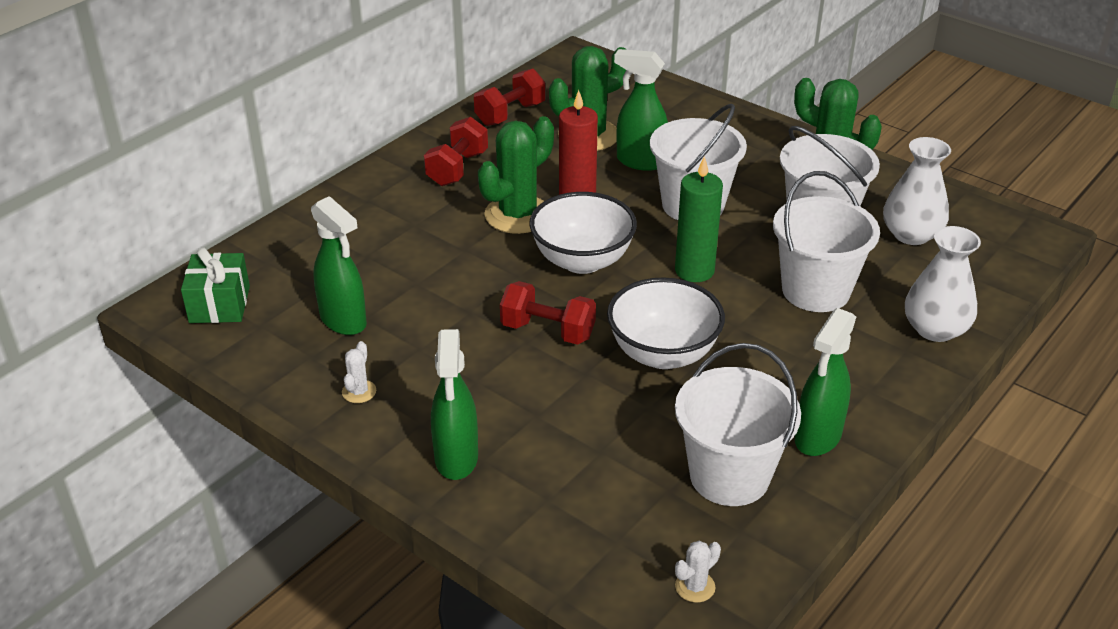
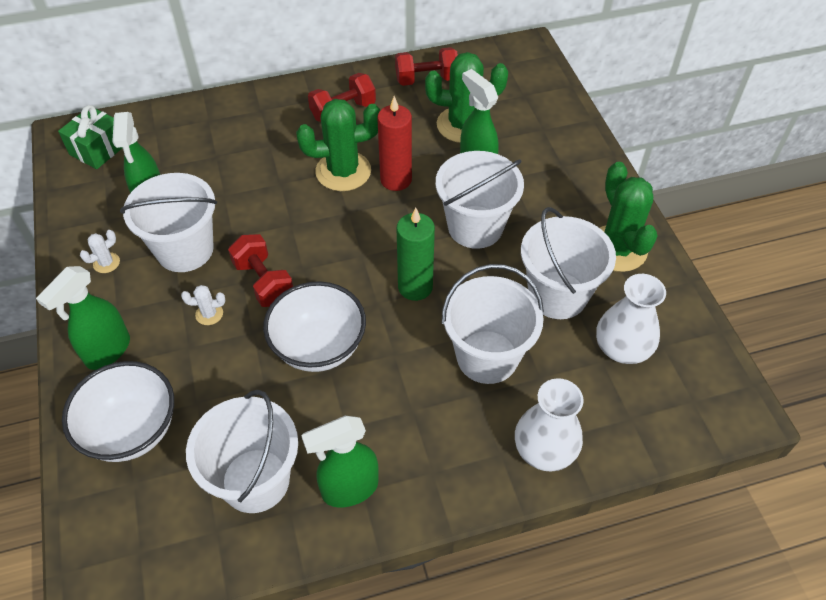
camera: 35 degrees right, 15 degrees up
white bowl [529,192,637,274] -> white bowl moved to [62,361,174,462]
white cactus [675,541,721,603] -> white cactus moved to [181,285,225,325]
none -> white bucket [120,173,217,272]

